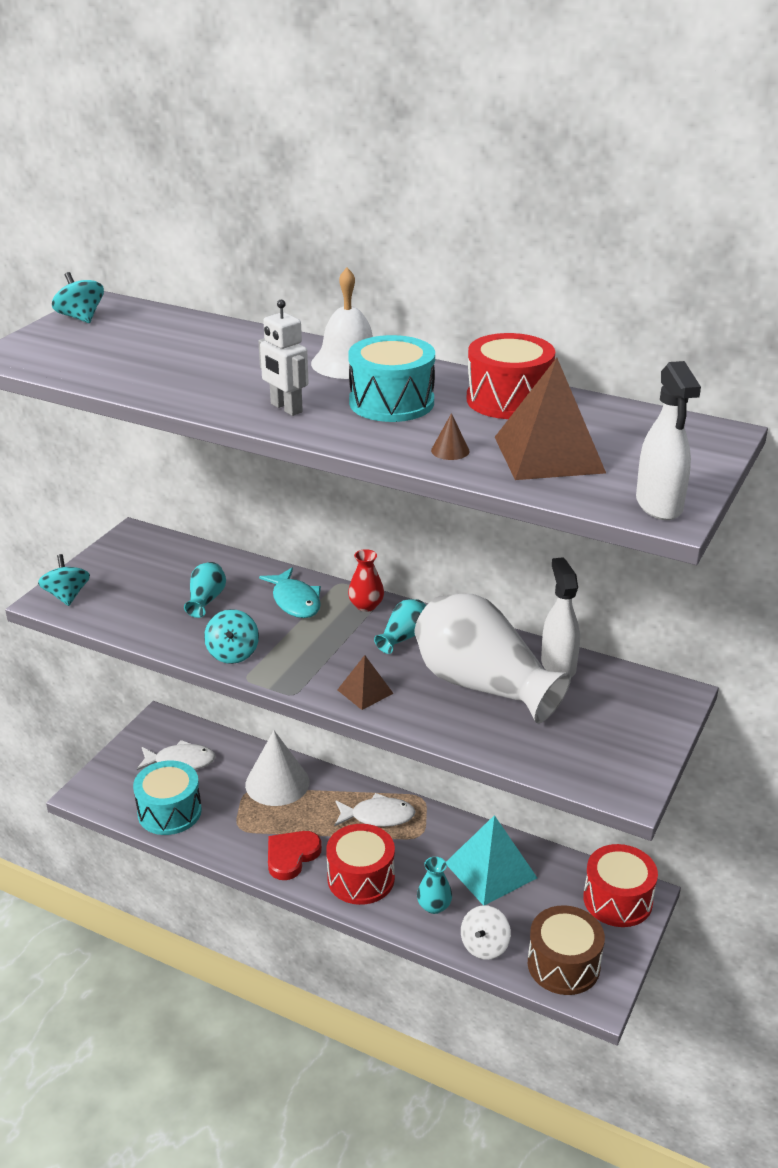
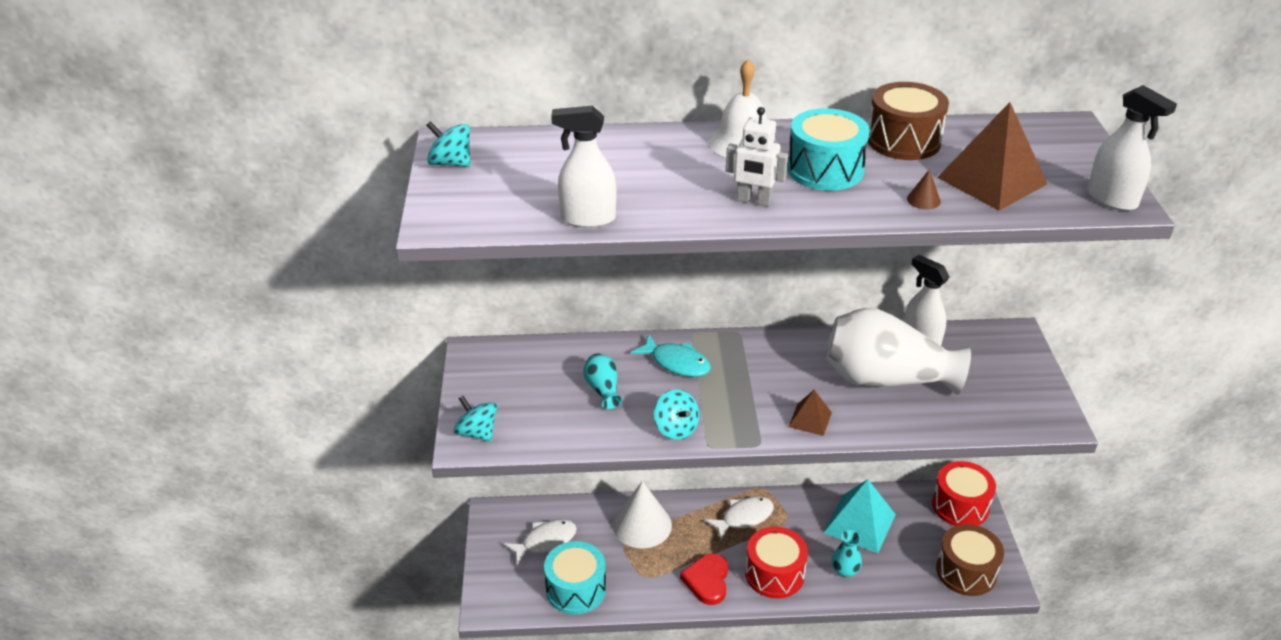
camera: 30 degrees left, 5 degrees up
red vase [348,549,384,612] -> none
turquoise vase [374,599,426,654] -> none
white spinning top [461,905,511,960] -> none
red drum [467,333,555,419] -> brown drum [867,82,949,160]
none -> white spray bottle [551,106,616,228]

